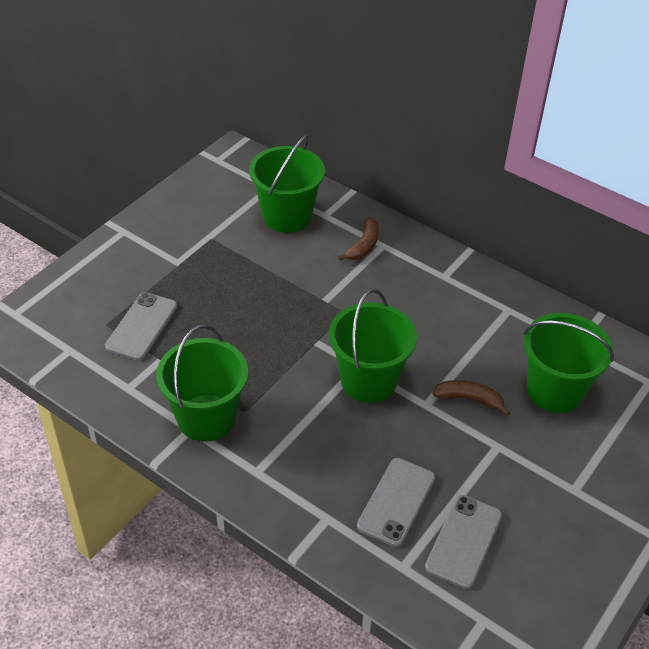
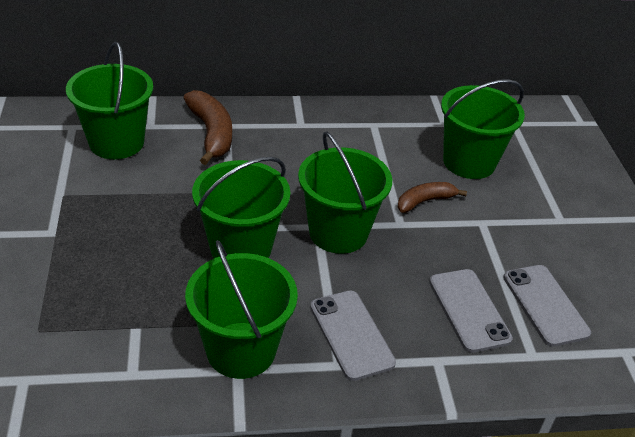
camera: 45 degrees left, 5 degrees down
grey phone [105,292,178,361] -> grey phone moved to [310,290,396,381]
brown banana [338,217,379,261] -> brown banana [184,90,232,165], size x1.57
none -> green bucket [192,157,290,258]

